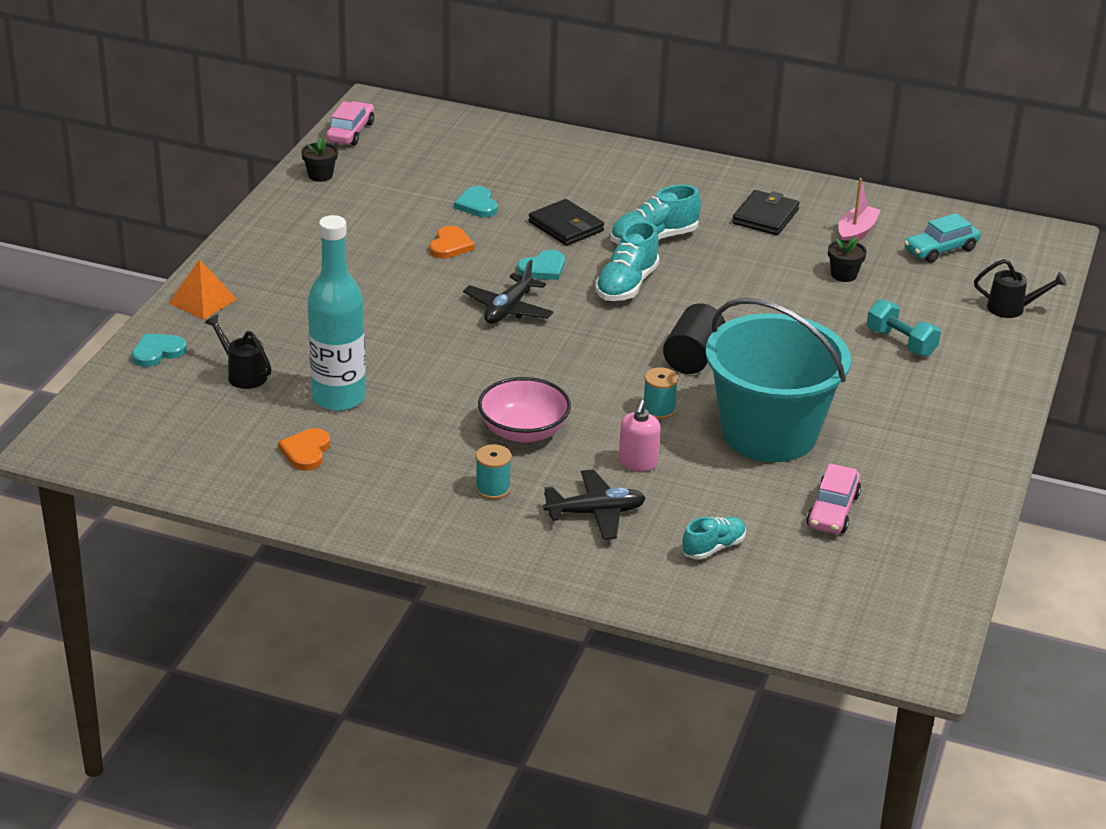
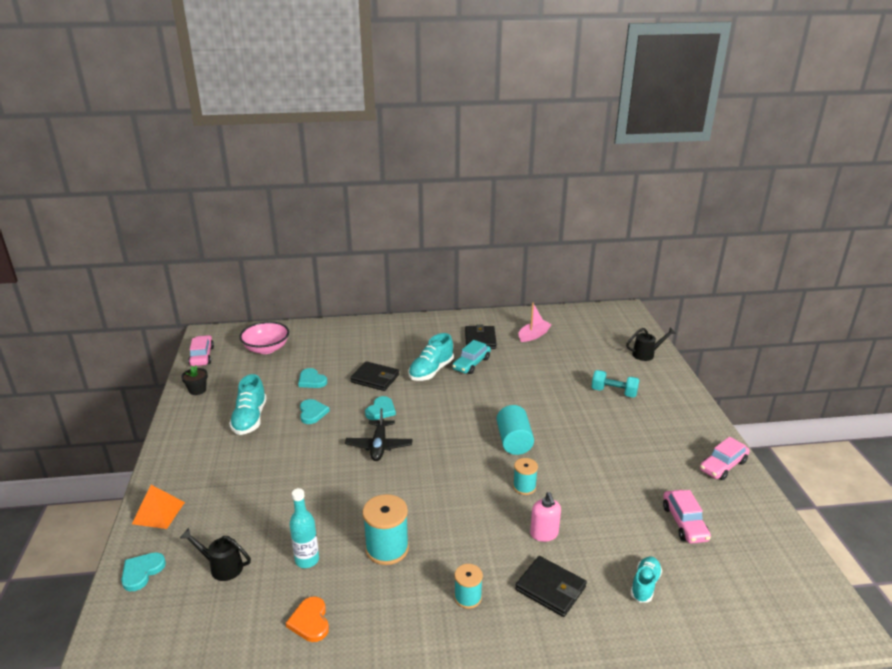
camera: 25 degrees left, 5 degrees down
turquoise bottle [308,215,366,411] -> turquoise bottle [289,488,319,568], size x0.57
orange heart [429,226,475,259] -> turquoise heart [300,399,330,424]
pink bowl [478,377,571,442] -> pink bowl moved to [239,322,289,354]
black plane [543,469,646,540] -> black wallet [515,556,587,617]
turquoise shoe [595,221,660,301] -> turquoise shoe moved to [229,374,267,435]
black cylinder [663,303,725,374] -> turquoise cylinder [497,405,534,455]
turquoise bucket [706,298,851,462] -> none
black flower pot [828,237,867,282] -> none
pink boat [838,178,881,242] -> pink boat turned 45 degrees clockwise [518,303,552,342]
turquoise car [904,213,981,263] -> turquoise car moved to [452,340,491,374]
none -> turquoise spool [363,494,409,565]
none -> pink car [700,437,750,480]

